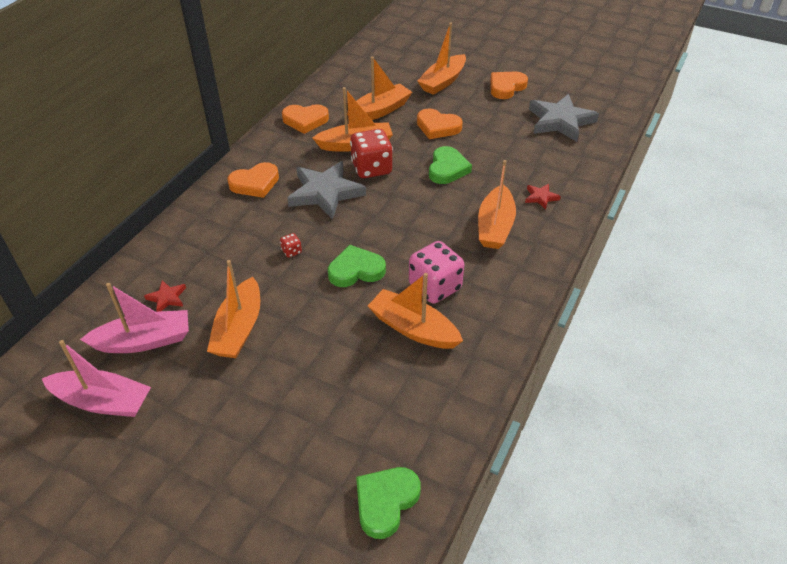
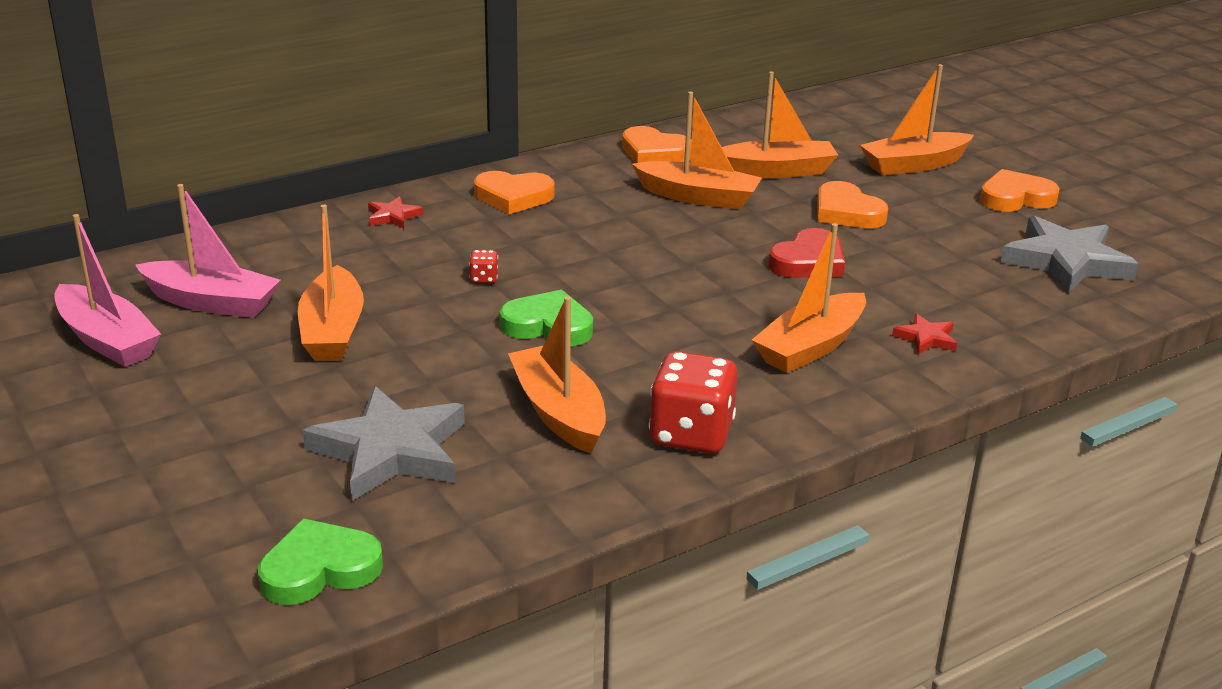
camera: 30 degrees right, 15 degrees down
red star [144,280,186,312] -> red star moved to [368,196,423,229]
orange boat [207,260,260,358] -> orange boat turned 45 degrees counterclockwise [298,205,364,361]
grey star [287,161,366,219] -> grey star moved to [303,386,465,501]
red dice [350,129,393,178] -> red dice moved to [649,351,738,454]
pink dice [409,241,464,304] -> none
green heart [429,146,472,184] -> red heart [768,228,845,278]

